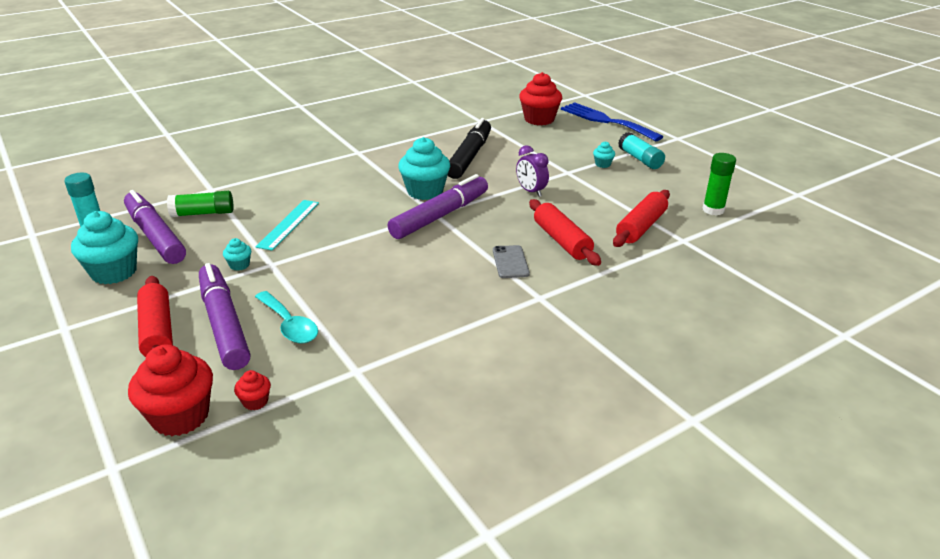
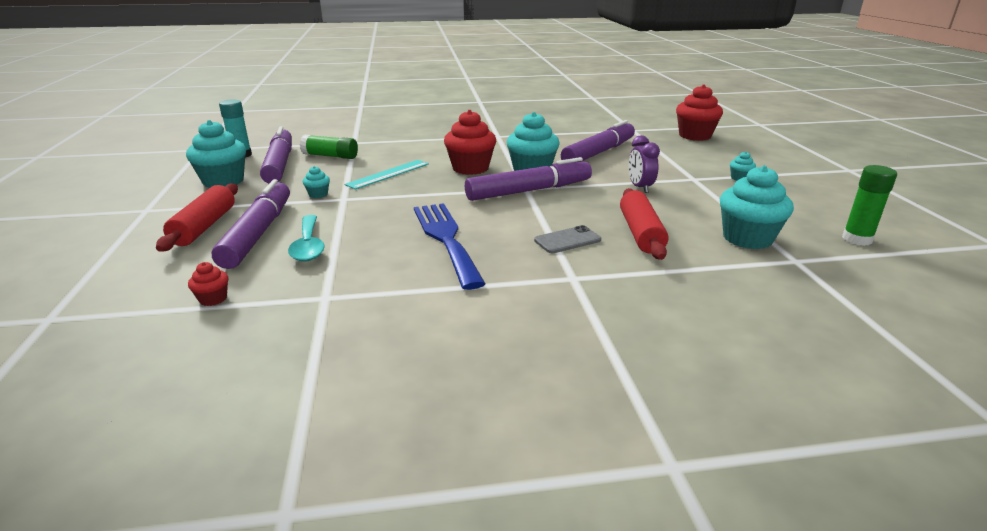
camera: 25 degrees right, 5 degrees down
red cupcake [128,345,213,436] -> red cupcake moved to [444,110,496,175]
black marker [448,118,491,179] -> purple marker [561,120,635,162]
grey phone [493,245,530,278] -> grey phone turned 45 degrees clockwise [534,225,601,253]
blue fork [561,102,664,141] -> blue fork moved to [414,203,486,290]
red rolling pin [613,190,670,247] -> turquoise cupcake [720,165,794,249]
turquoise glue stick [618,132,665,169] -> none

